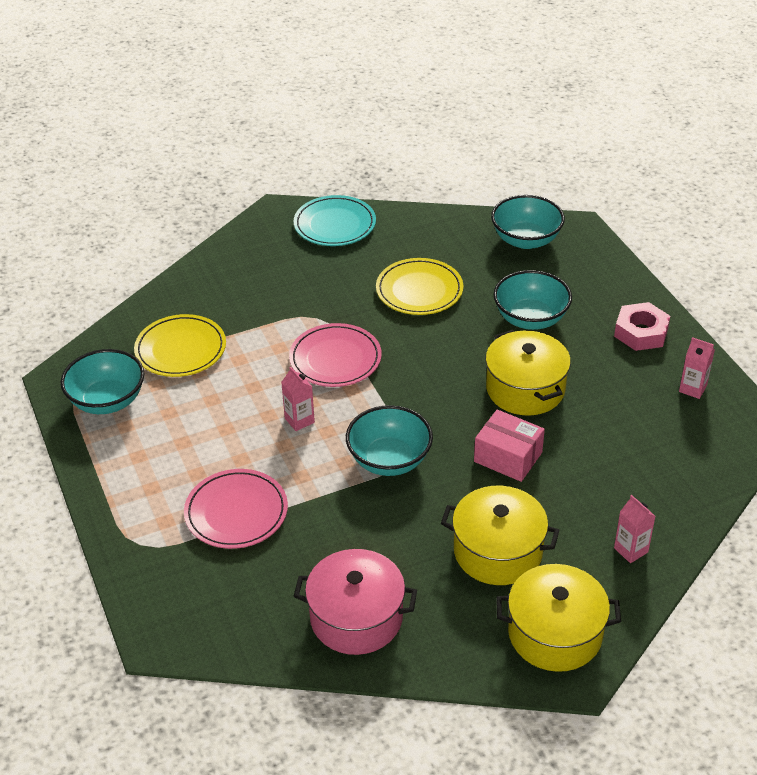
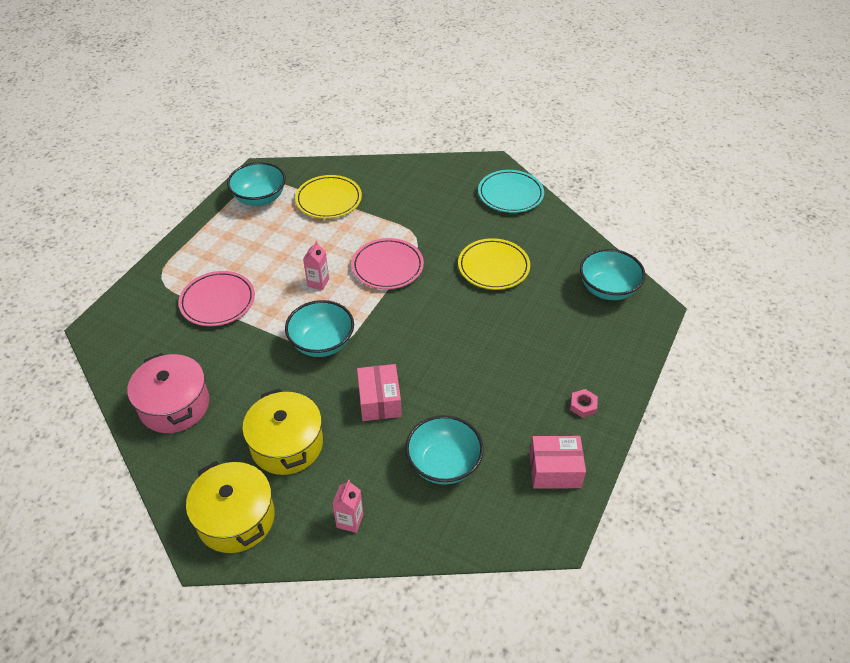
camera: 50 degrees right, 5 degrees up
yellow pot [485,330,571,416] -> none
turquoise bowl [493,270,572,330] -> turquoise bowl moved to [405,415,484,485]
pink nut [614,302,670,351] -> pink nut [570,389,598,418], size x0.57
pink carton [679,337,715,399] -> pink box [529,436,586,489]

